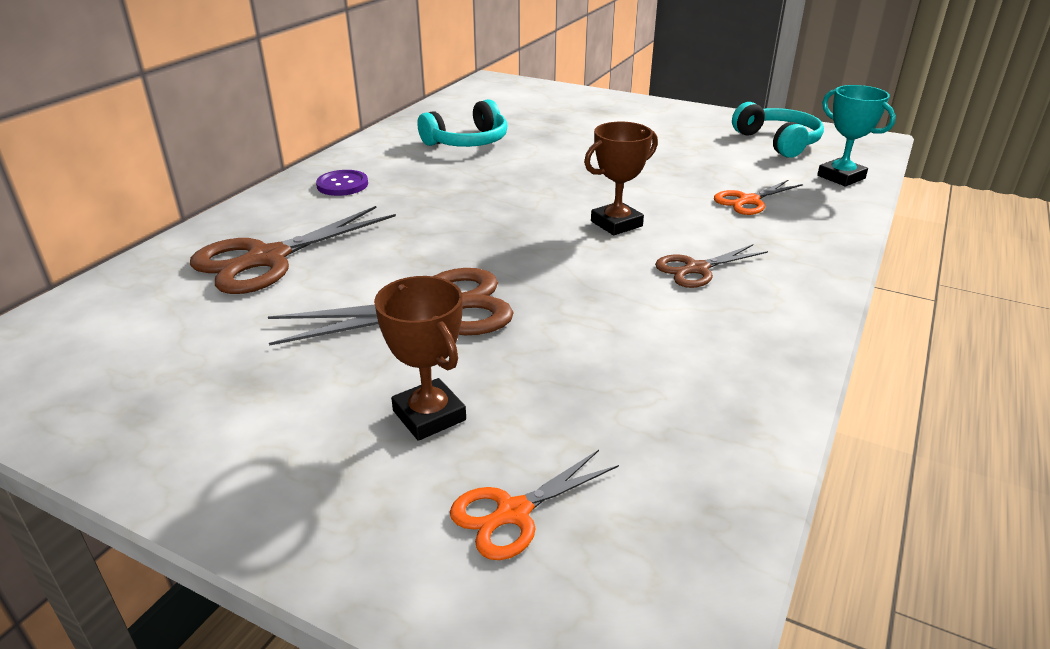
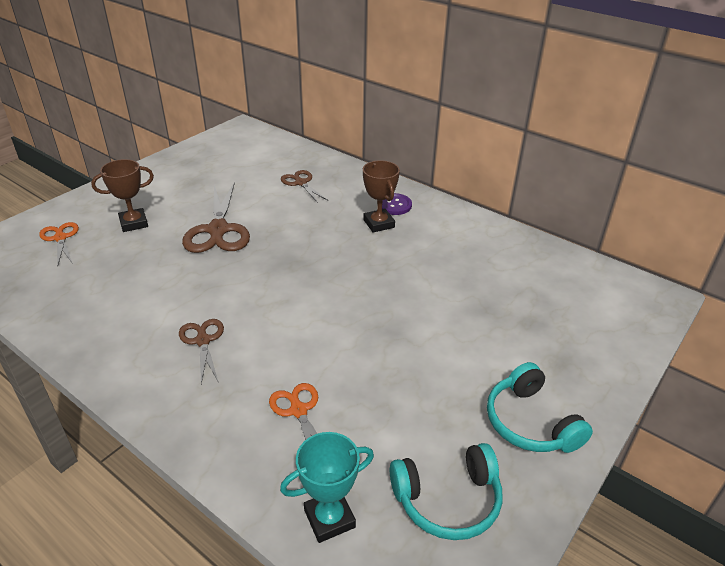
camera: 100 degrees right, 5 degrees up
brown scissors [190,206,396,294] -> brown scissors [281,170,327,203], size x0.56
turquoise headphones [417,99,508,147] -> turquoise headphones moved to [487,362,593,453]
brown trophy [584,122,658,235] -> brown trophy moved to [363,160,400,232]

